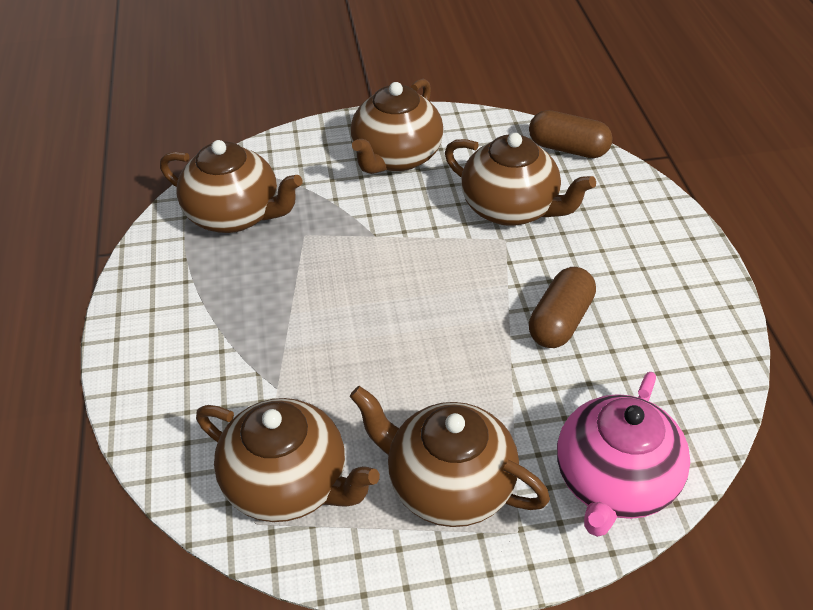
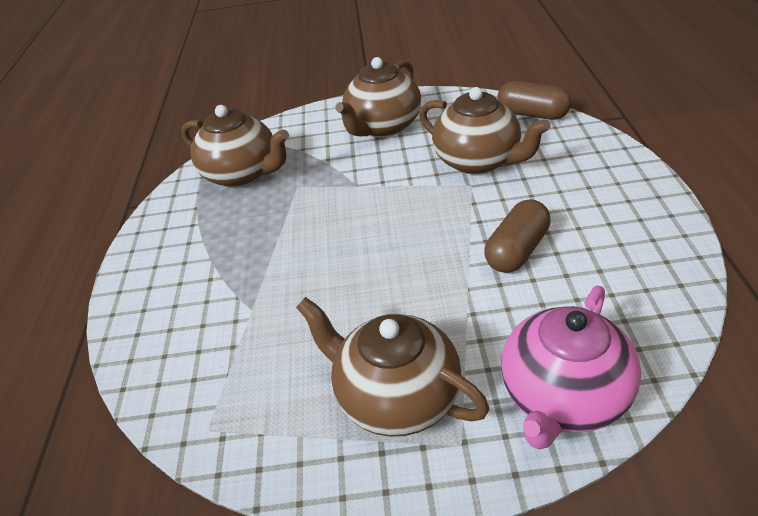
camera: 10 degrees right, 5 degrees down
brown teapot [196,398,380,522] -> none

